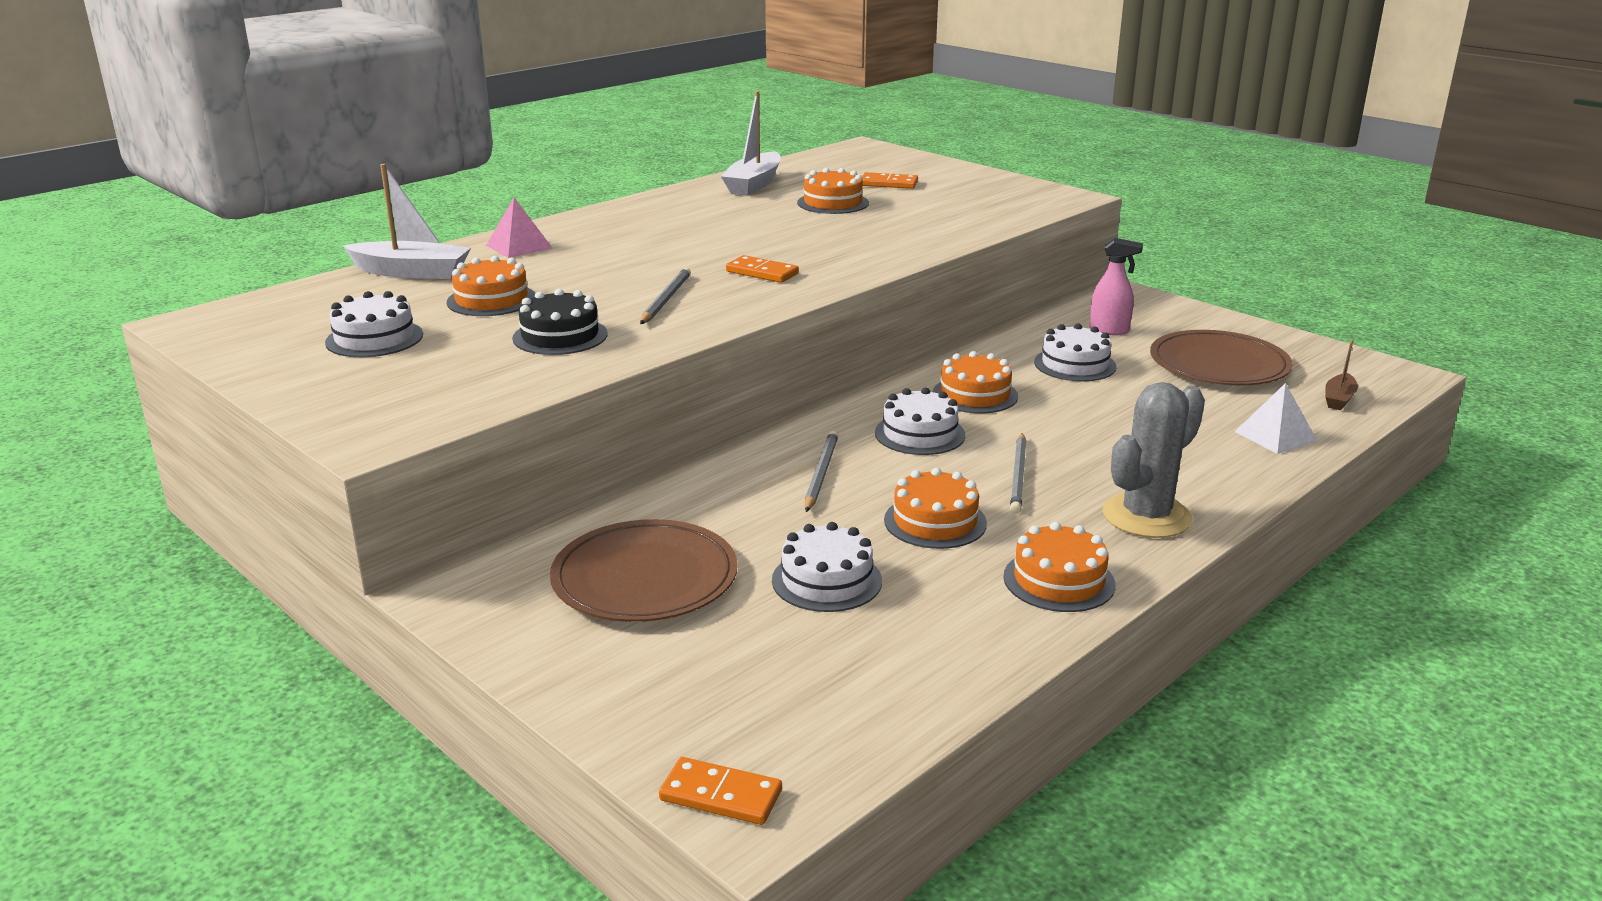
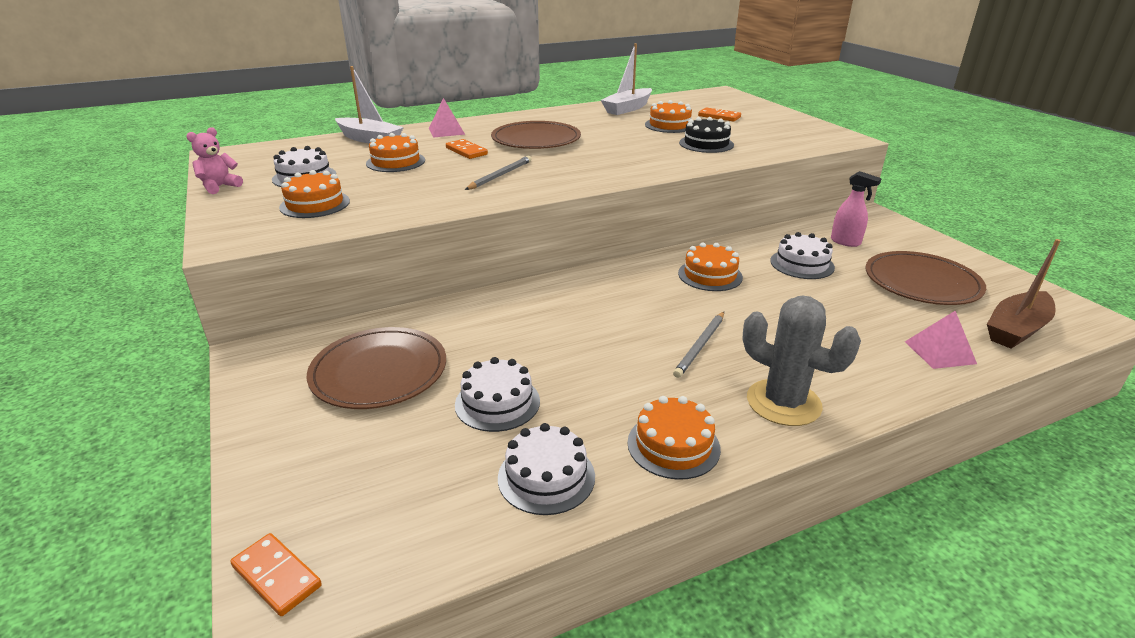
camera: 20 degrees right, 5 degrees up
black cake [512,289,608,355] -> black cake moved to [679,117,734,153]
orange domino [726,255,799,283] -> orange domino moved to [446,139,488,159]
grey pencil [805,431,838,512] -> none
white cake [875,387,965,455] -> white cake moved to [498,423,595,515]
orange cake [884,468,987,549] -> orange cake moved to [279,170,350,218]
grey cactus [1103,382,1205,538] -> grey cactus turned 60 degrees clockwise [743,296,861,426]
white pyramid [1235,383,1317,454] -> pink pyramid [905,311,977,369]
brown boat [1325,340,1358,410] -> brown boat [987,239,1061,349], size x1.83
none -> pink teddy bear [186,127,243,194]
none -> brown plate [491,121,581,149]

